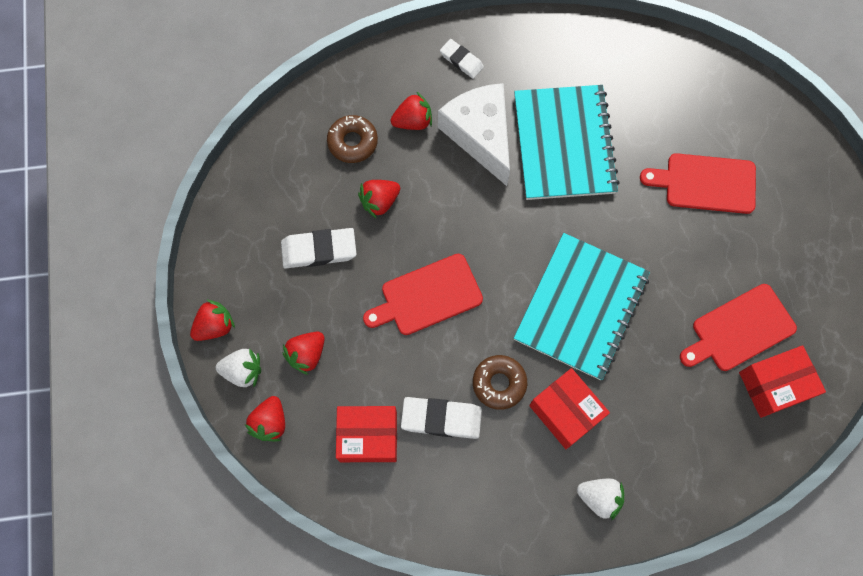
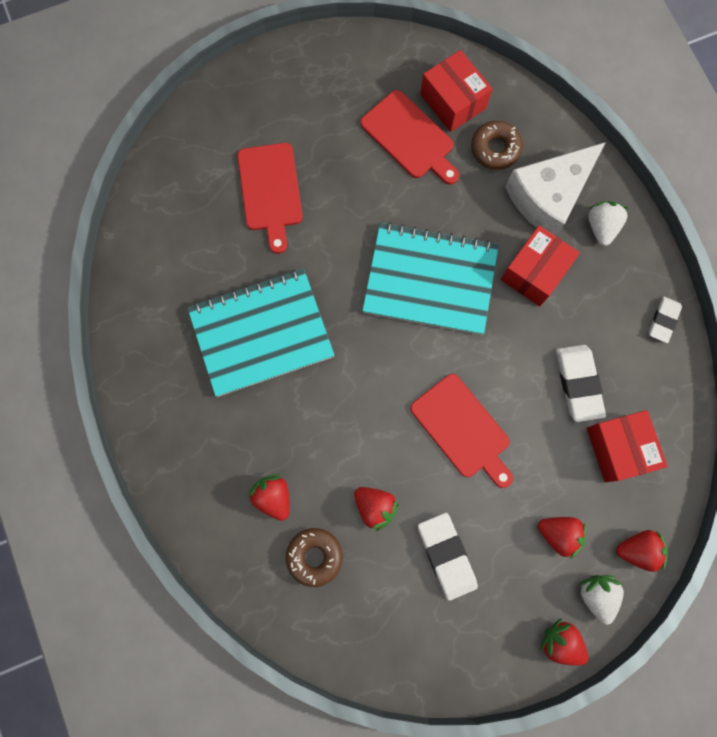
camera: 105 degrees left, 5 degrees up
white cheese [438,83,510,186] -> white cheese moved to [506,142,606,236]
white eraser [440,39,484,79] -> white eraser moved to [649,296,682,343]
brown donut [473,355,527,410] -> brown donut moved to [471,121,523,170]

